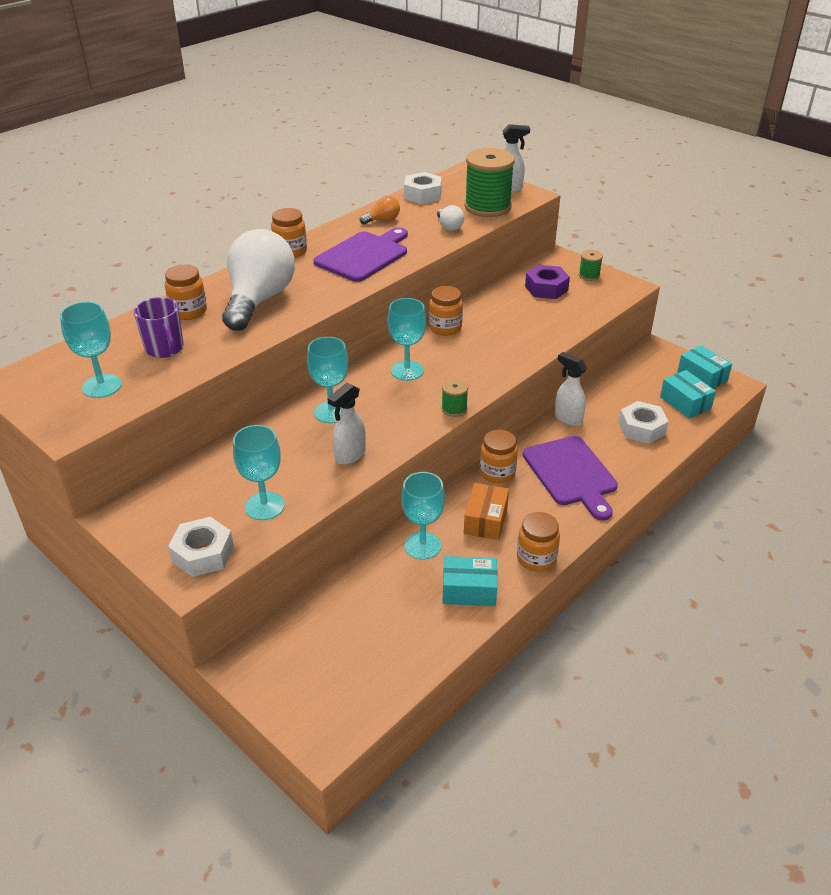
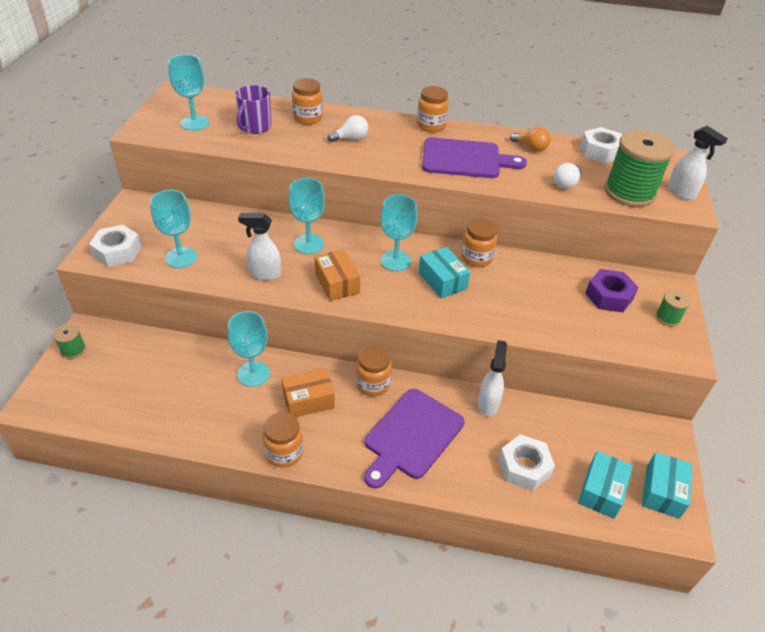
camera: 55 degrees right, 5 degrees up
white light bulb [222,229,295,331] -> white light bulb [327,115,368,142], size x0.42
green spool [441,378,468,417] -> green spool moved to [53,324,86,359]
turquoise box [443,556,497,606] -> turquoise box moved to [419,247,470,299]
none -> orange box [315,249,360,301]

